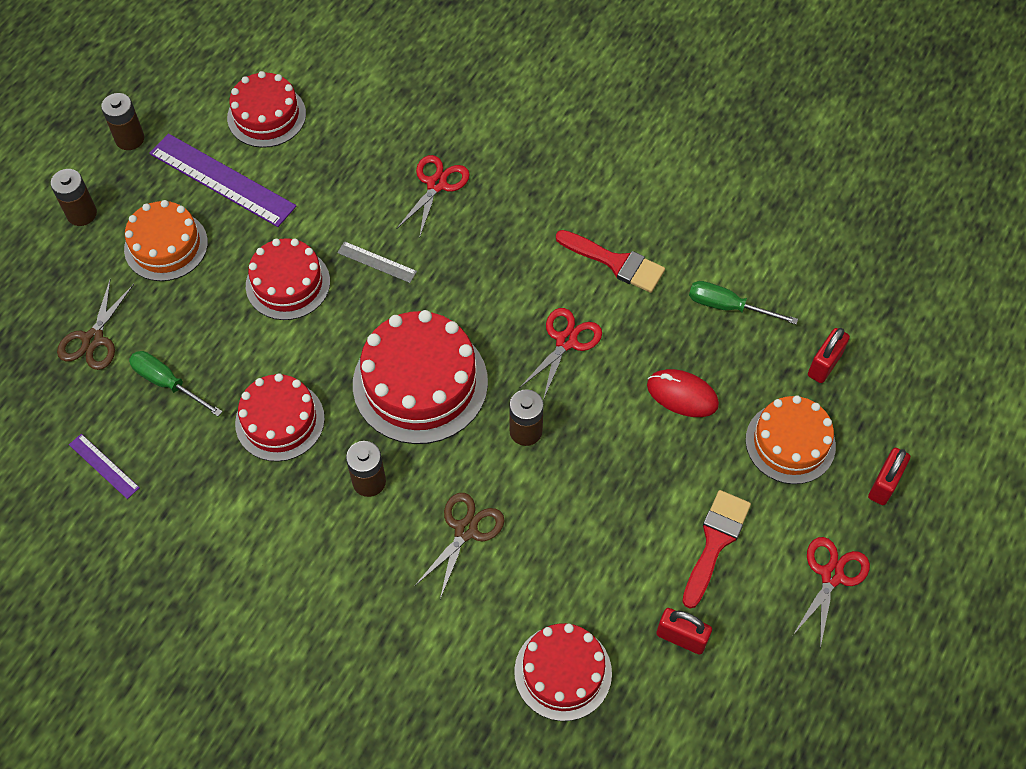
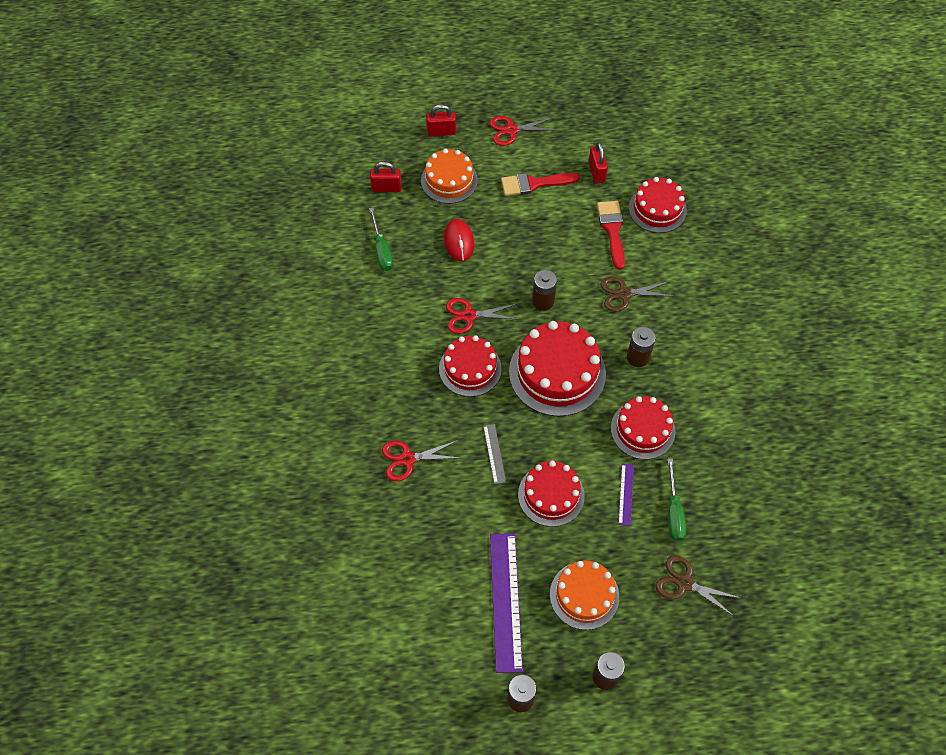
camera: 125 degrees left, 0 degrees up
brown scissors [57,280,134,370] -> brown scissors turned 135 degrees counterclockwise [656,555,740,617]
purple ruler [69,434,140,499] -> purple ruler moved to [618,464,634,526]
red cake [227,71,306,148] -> red cake moved to [439,336,502,397]
red brush [556,230,665,293] -> red brush moved to [597,201,625,270]

